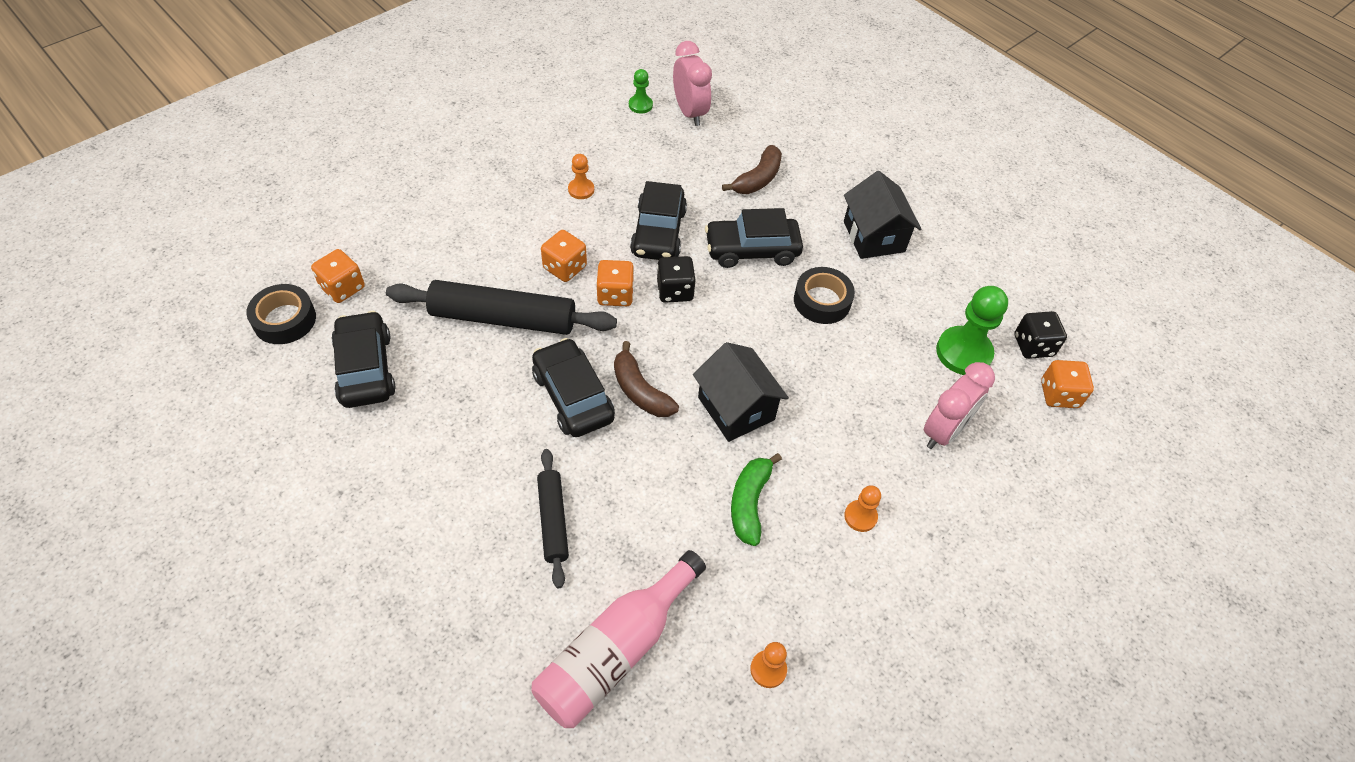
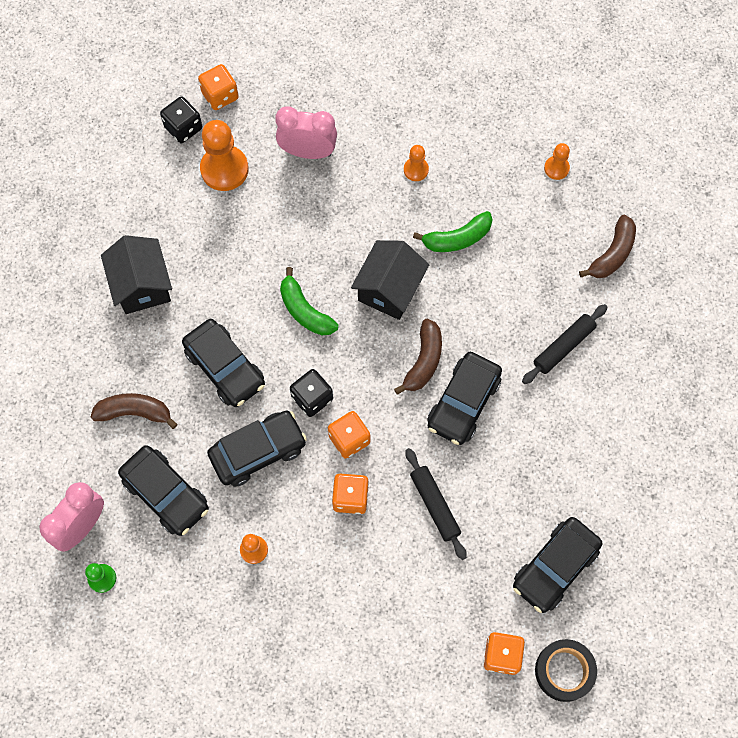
camera: 120 degrees left, 15 degrees up
black rolling pin [386,280,617,335] -> black rolling pin [405,448,467,560], size x0.57
pink bottle [531,550,706,728] -> brown banana [579,215,636,278]
black tape [794,267,855,324] -> none
black house [844,171,922,259] -> black house turned 60 degrees counterclockwise [101,235,172,314]
green pawn [936,286,1008,375] -> orange pawn [200,120,249,191]
none -> black car [118,445,209,536]
none -> green banana [280,267,339,335]

